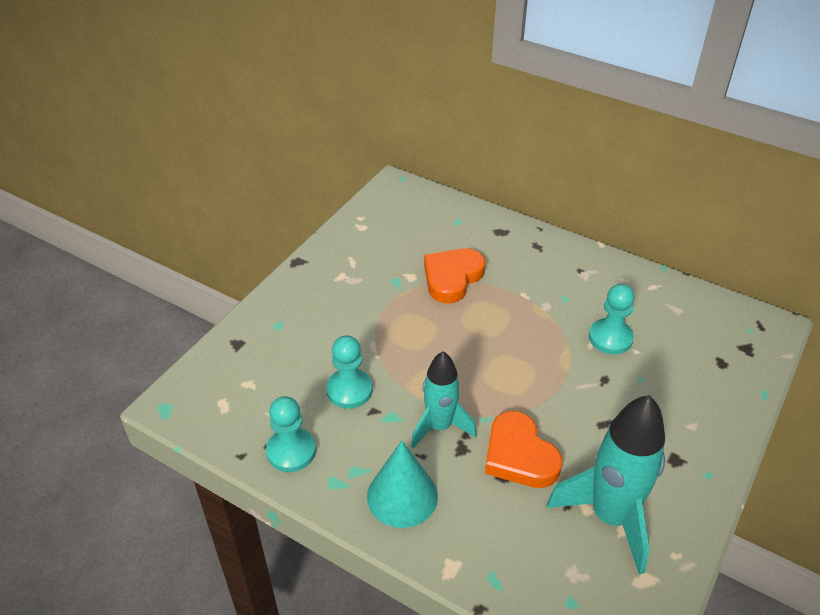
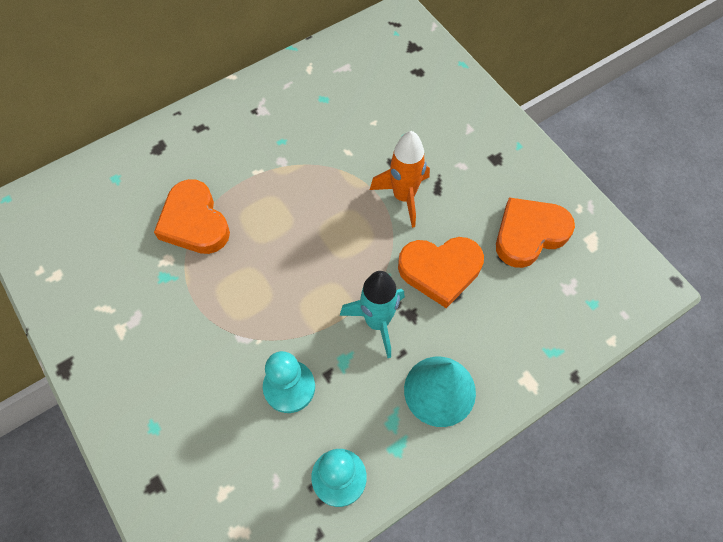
camera: 65 degrees left, 20 degrees up
turquoise rocket [547,395,665,575] -> orange heart [496,198,575,268]
turquoise pawn [589,284,635,354] -> none
none -> orange rocket [370,131,430,228]

